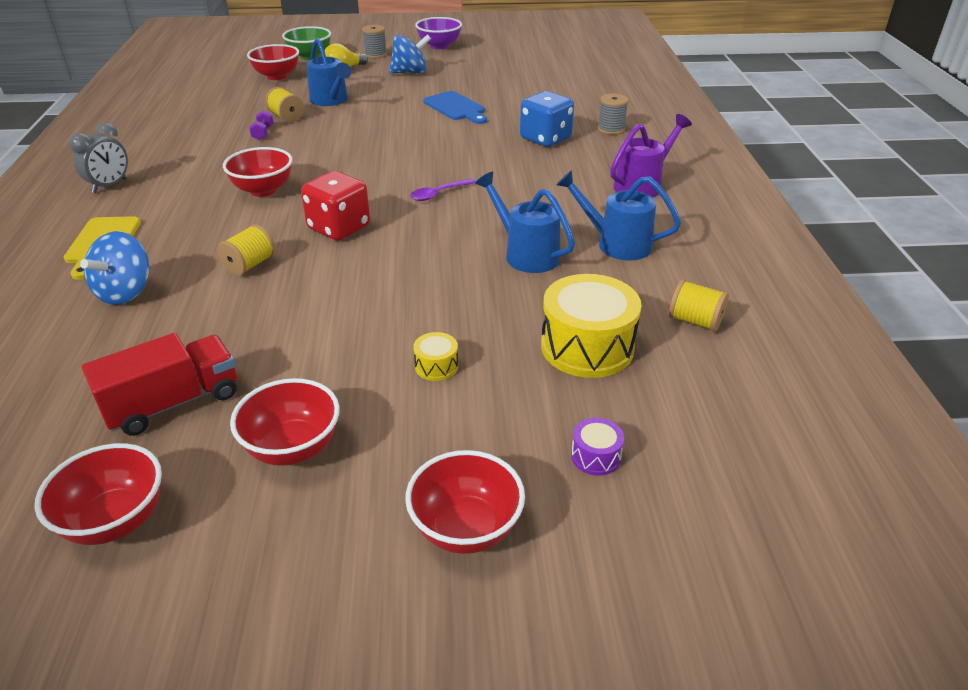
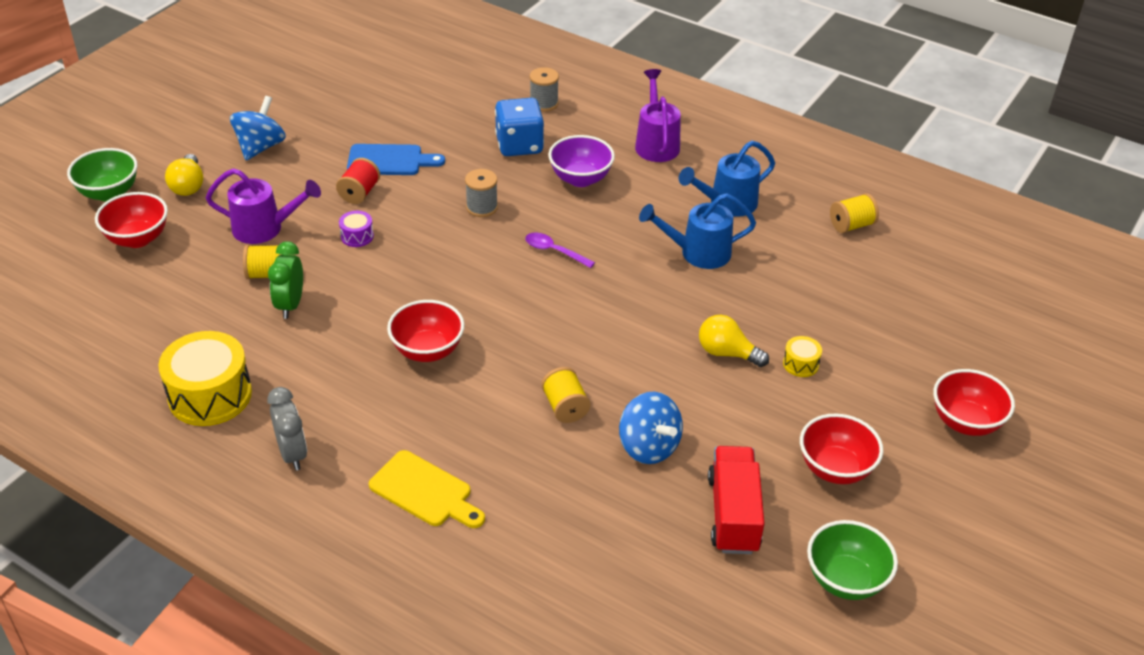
camera: 55 degrees left, 5 degrees up
red bowl [35,443,162,545] -> green bowl [807,520,898,600]
blue spinning top [80,231,149,305] -> blue spinning top moved to [619,392,683,464]
purple dumbbell [249,110,274,140] -> green clock [268,241,303,319]
red dice [301,171,370,241] -> none
blue watering can [307,38,351,106] -> purple watering can [206,168,321,244]
grey spool [362,25,387,58] -> grey spool moved to [465,169,498,217]
purple spoon [410,179,476,201] -> purple spoon turned 120 degrees clockwise [525,232,595,268]
purple bowl [415,17,462,49] -> purple bowl moved to [548,135,615,187]
yellow drum [541,274,642,378] -> yellow drum moved to [158,331,252,426]
purple drum [571,418,624,476] -> purple drum moved to [339,211,374,247]
none -> red spool [336,158,380,204]
none -> yellow light bulb [699,315,769,367]

